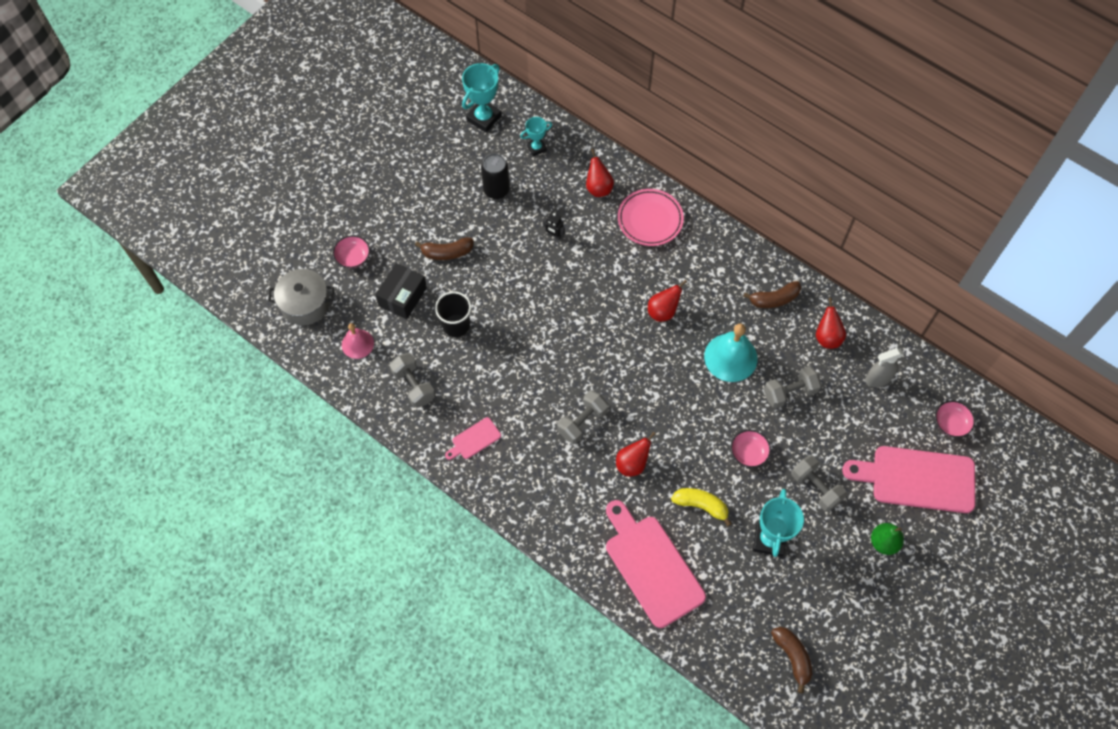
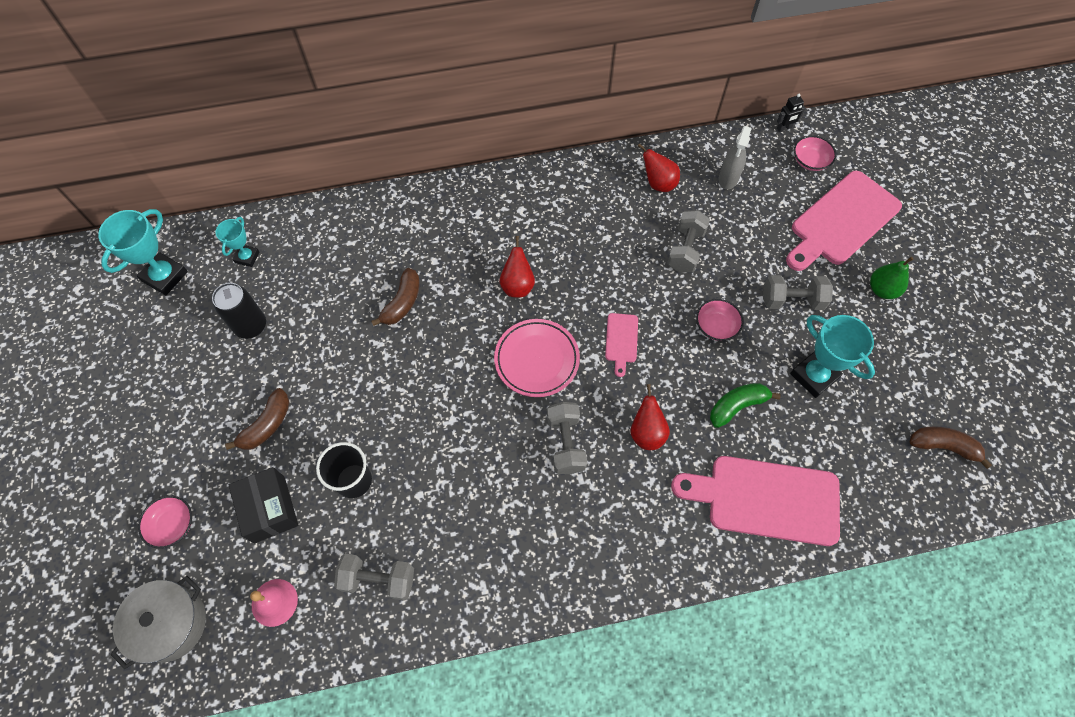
camera: 50 degrees left, 0 degrees up
pink cutting board [445,417,501,460] -> pink cutting board moved to [605,313,638,377]
turquoise trophy [462,63,502,132] -> turquoise trophy turned 45 degrees clockwise [98,209,188,295]
black robot [543,212,565,240] -> black robot moved to [777,94,805,132]
red pear [586,149,614,197] -> none
pink plate [618,189,684,246] -> pink plate moved to [494,319,580,397]
yellow banana [671,488,732,527] -> green banana [710,383,781,428]
turquoise bell [704,324,757,382] -> none
brown banana [743,281,801,308] -> brown banana moved to [371,268,420,326]

